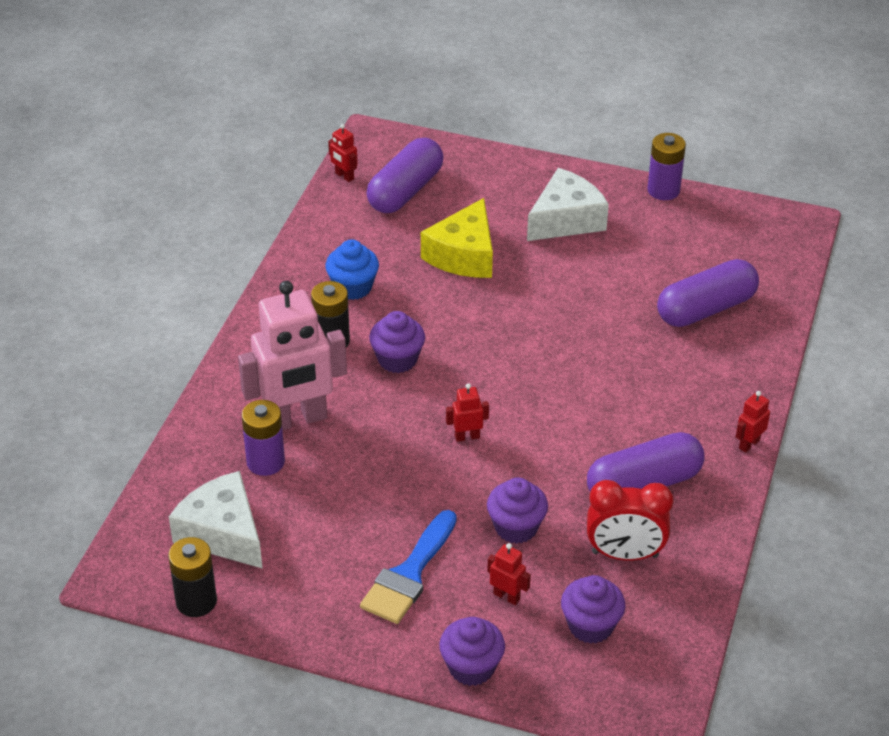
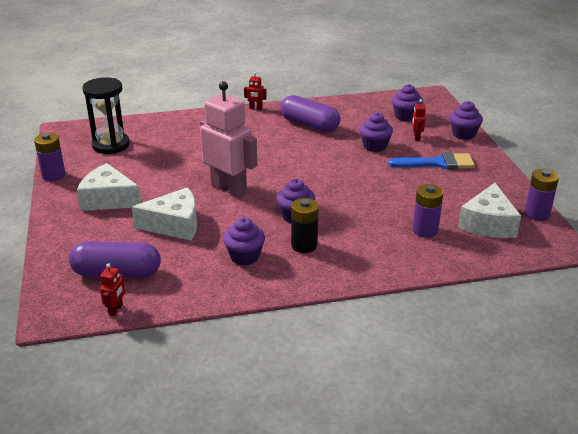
camera: 120 degrees left, 10 degrees down
black battery [168,537,217,617] -> purple battery [524,169,559,221]
pink robot [238,281,347,430] -> pink robot moved to [200,81,257,197]
blue cupcake [325,239,379,300] -> purple cupcake [223,217,265,265]
yellow cheese [421,198,493,278] -> white cheese [132,187,197,240]
red robot [446,383,489,442] -> none
red clock [587,480,673,561] -> none
purple capsule [657,259,759,327] -> none
none -> black hourglass [82,77,130,154]

